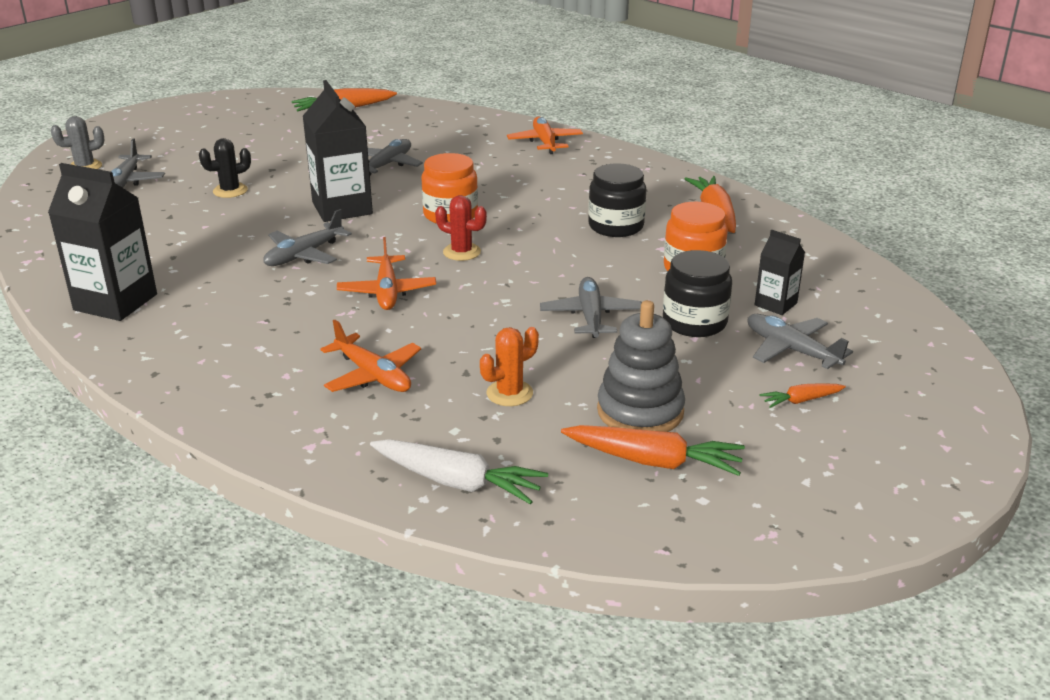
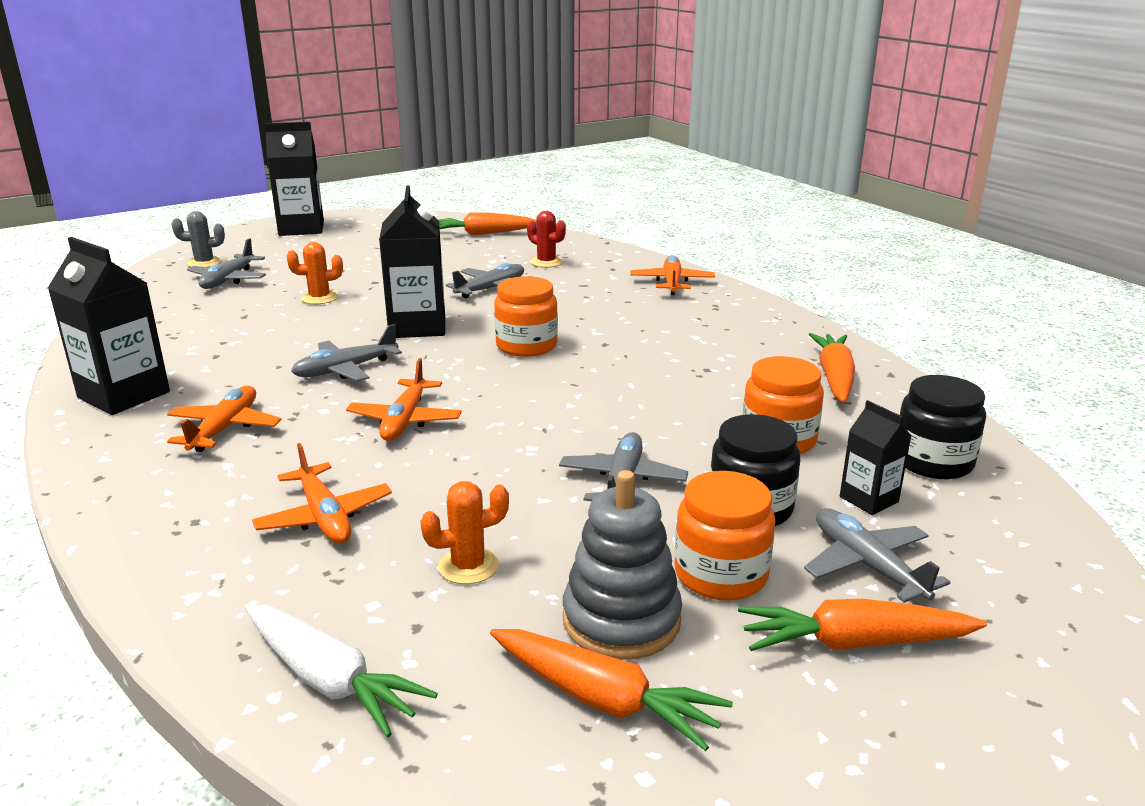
camera: 15 degrees right, 5 degrees down
black cactus [199,138,251,198] -> orange cactus [287,242,343,304]
red cactus [435,195,487,261] -> red cactus moved to [527,211,566,268]
black jar [588,163,646,237] -> black jar moved to [900,375,986,479]
orange carrot [759,383,846,408] -> orange carrot [738,599,987,651], size x1.89
none -> orange plane [167,386,282,452]
none -> black carton [265,122,324,236]
none -> orange jar [675,471,775,600]

